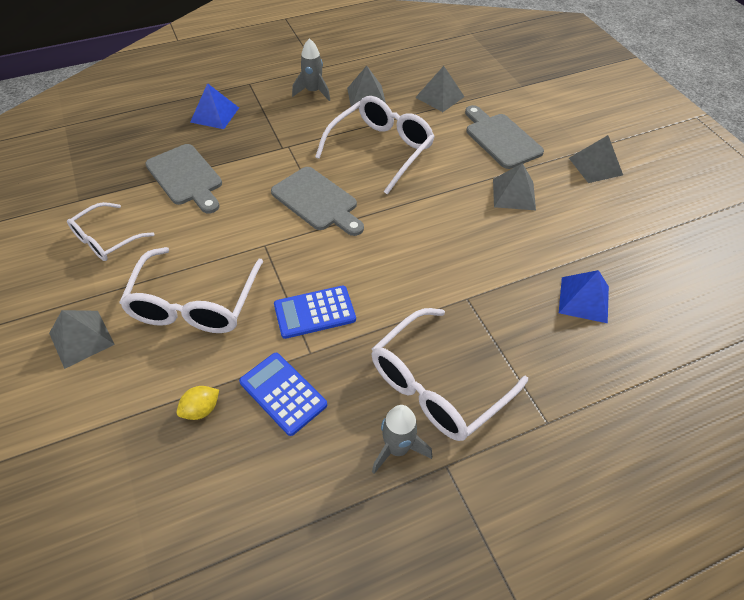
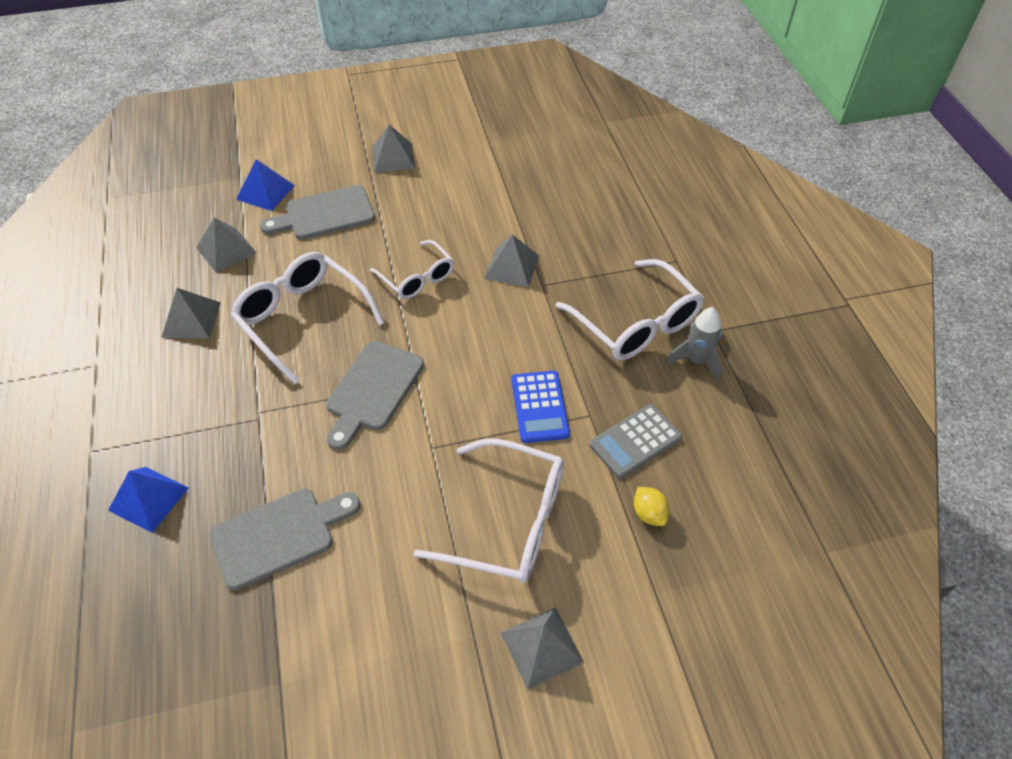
camera: 80 degrees left, 0 degrees up
white glasses [67,202,154,261] -> white glasses moved to [370,240,454,299]
blue calculator [239,353,327,436] -> grey calculator [589,404,682,478]
grey cutting board [271,167,364,236] -> grey cutting board turned 150 degrees clockwise [326,341,424,450]
grey rocket [292,38,330,101] -> none
grey pyramid [493,163,536,210] -> grey pyramid moved to [484,234,539,287]
blue pyramid [559,270,609,323] -> blue pyramid moved to [236,159,295,211]

